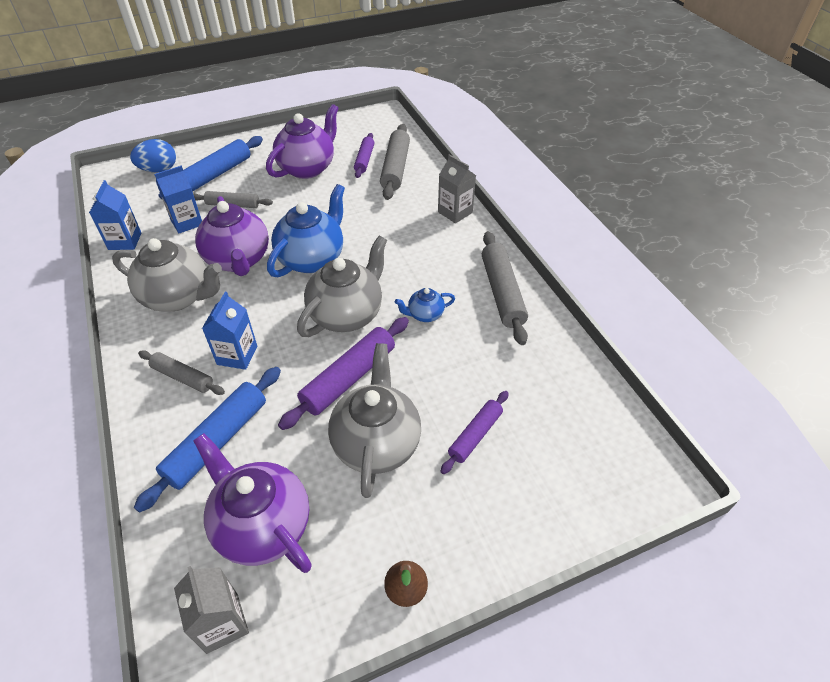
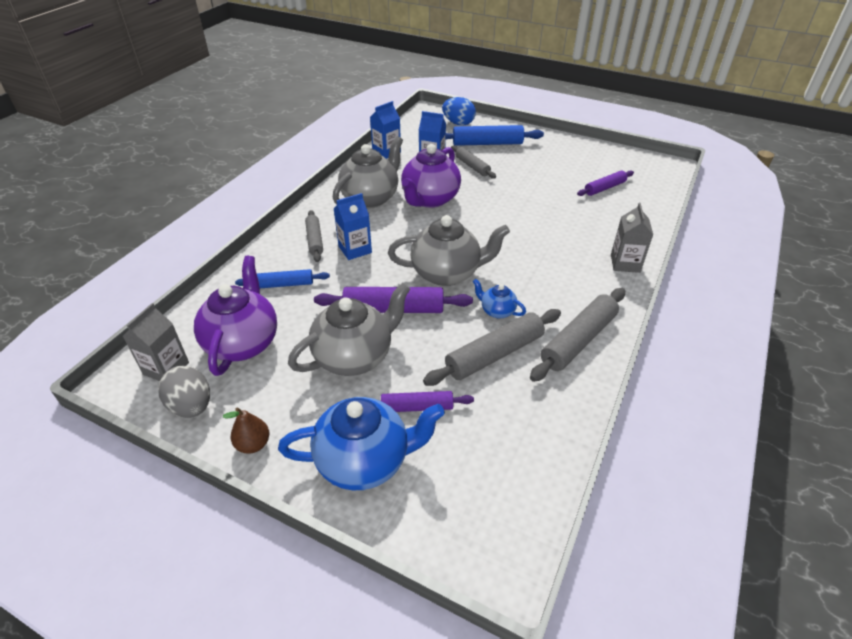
camera: 50 degrees right, 5 degrees down
grey teapot [112,238,222,312] -> grey teapot turned 120 degrees counterclockwise [333,136,403,208]
blue rolling pin [134,367,281,512] -> blue rolling pin [235,269,330,288], size x0.62
purple teapot [266,104,339,179] -> none
blue teapot [267,184,345,277] -> blue teapot moved to [278,397,445,490]
grey rolling pin [380,124,410,200] -> grey rolling pin moved to [423,309,561,386]
none -> grey egg [158,365,210,418]

